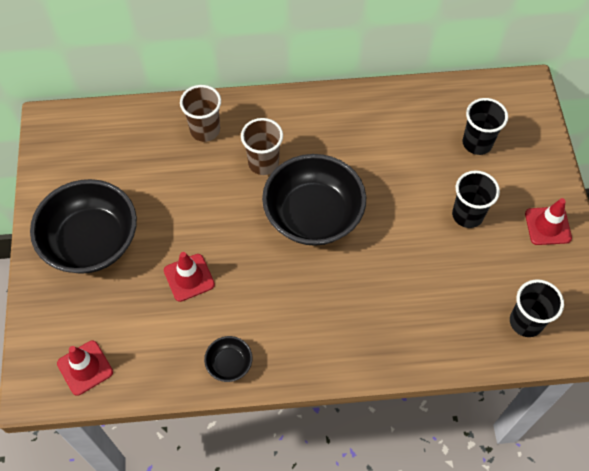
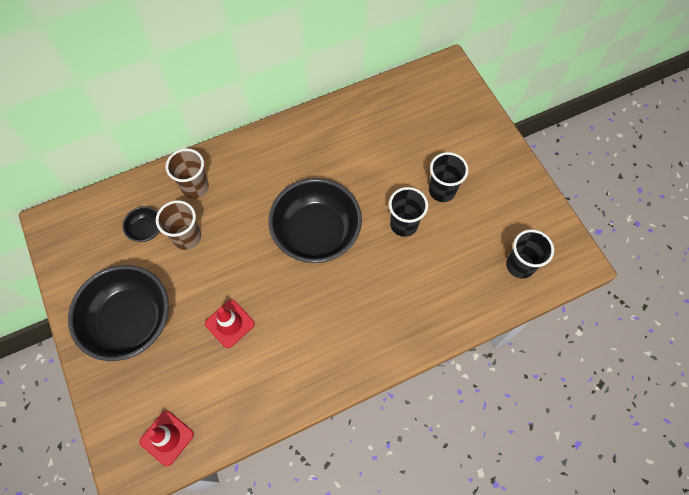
camera: 20 degrees left, 5 degrees up
black bowl [204,336,253,382] -> black bowl moved to [122,206,159,242]
brown cup [241,118,283,175] -> brown cup moved to [156,200,201,250]
black cup [463,98,508,155] -> black cup moved to [389,187,428,237]
red traffic cone [525,198,572,245] -> none

